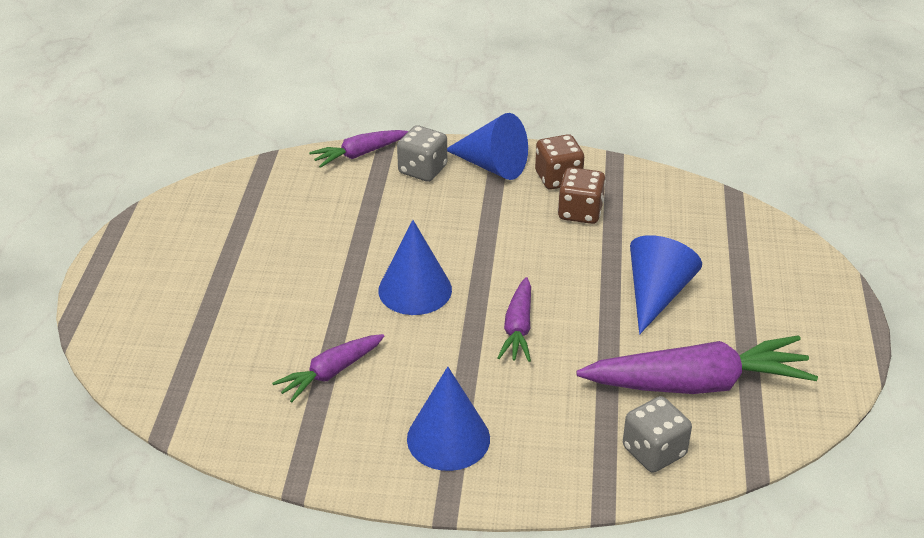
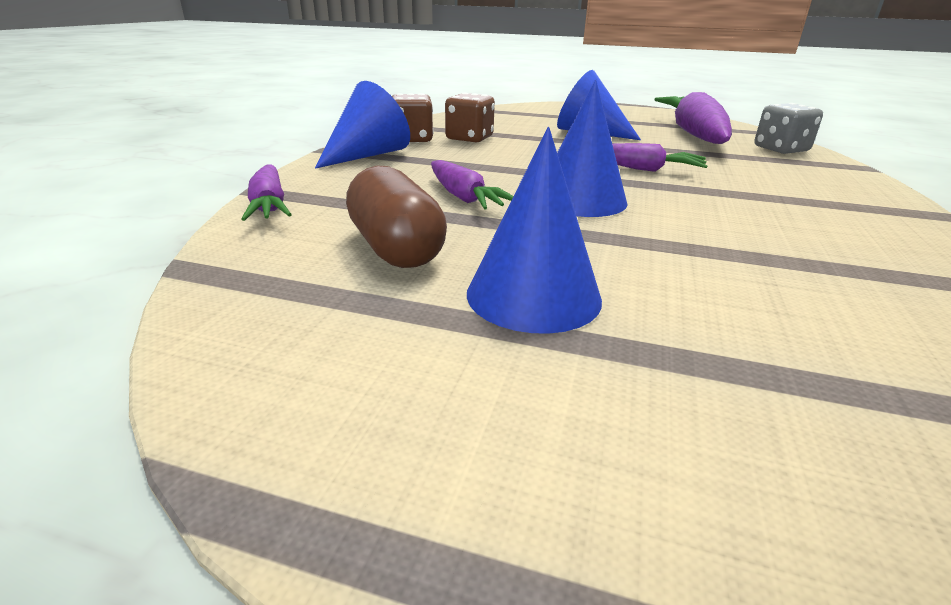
camera: 80 degrees left, 10 degrees down
purple carrot [272,334,384,403] -> purple carrot moved to [431,160,513,210]
grey dice [397,125,447,182] -> none
blue cone [407,367,490,471] -> blue cone moved to [467,127,602,334]
none -> brown capsule [346,166,447,268]

